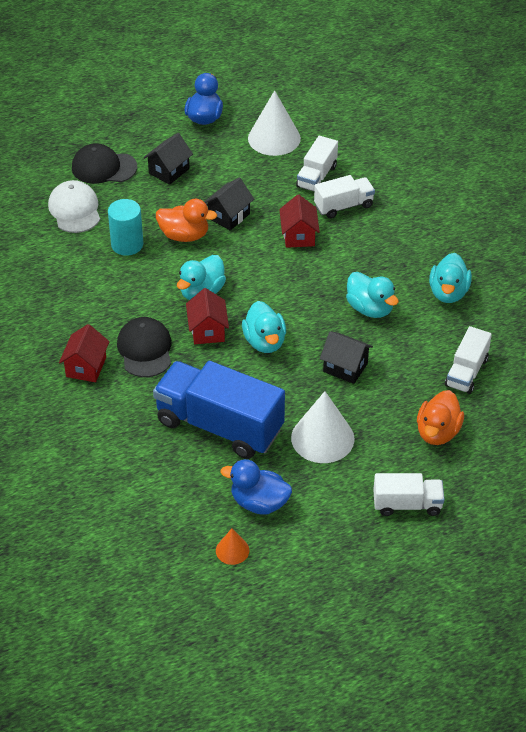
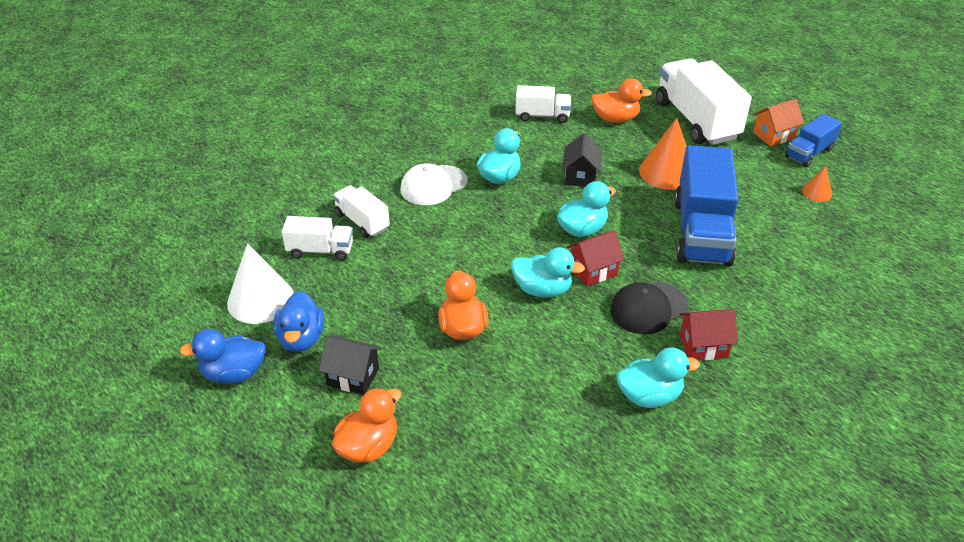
camera: 110 degrees left, 5 degrees down
white cap [48,180,100,233] -> white cap moved to [400,163,468,205]
black cap [72,143,137,184] -> orange duck [332,388,401,463]
turquoise cylinder [108,199,143,256] -> none
black house [204,177,254,231] -> none
blue duck [221,459,292,515] -> blue duck moved to [273,291,324,352]
red house [279,195,320,248] -> none
white cone [291,391,355,463] -> orange cone [639,118,687,190]
white truck [373,473,445,516] -> white truck [656,58,752,145], size x1.90
turquoise duck [429,253,472,303] -> turquoise duck moved to [617,347,700,408]
none -> orange house [753,99,804,146]
none -> blue truck [785,114,842,167]

